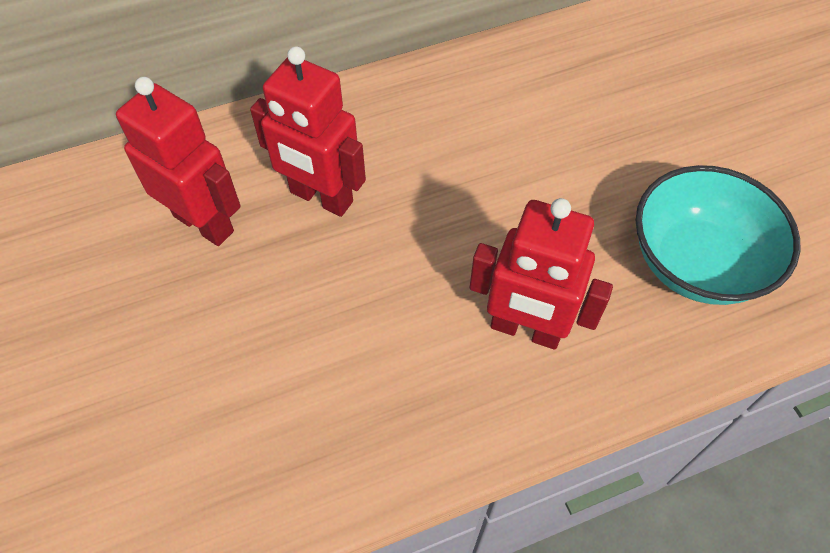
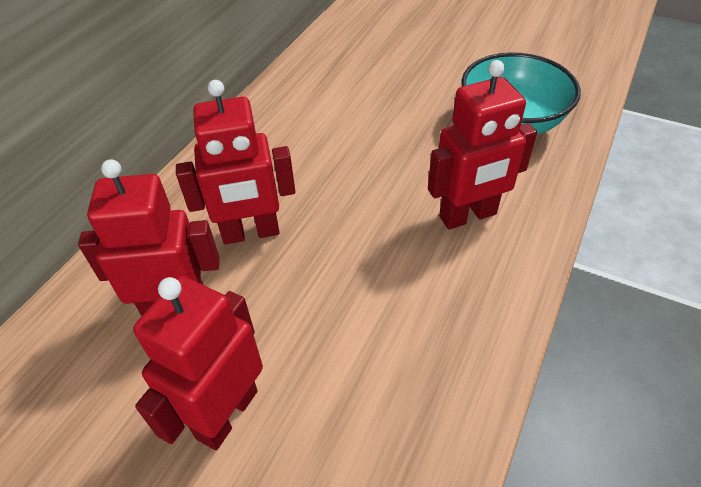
camera: 40 degrees left, 10 degrees down
none -> red robot [133,276,263,450]

